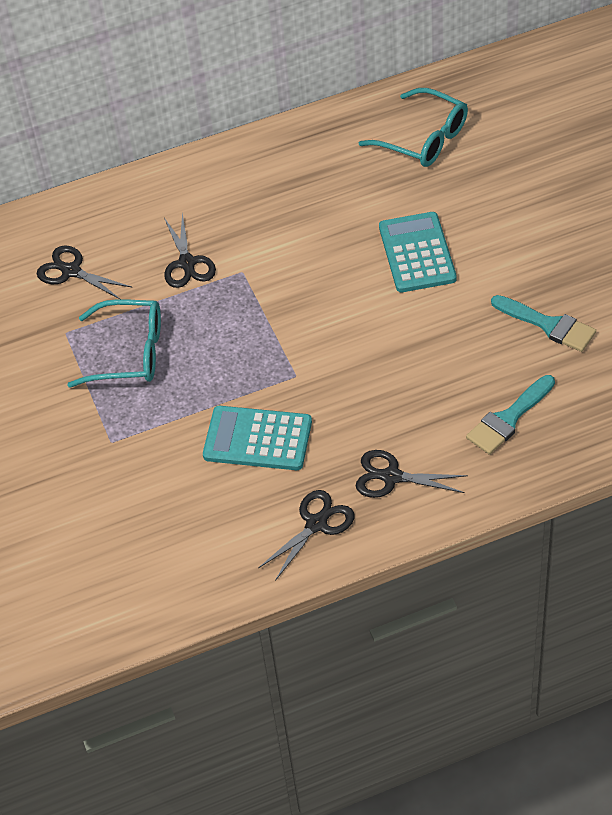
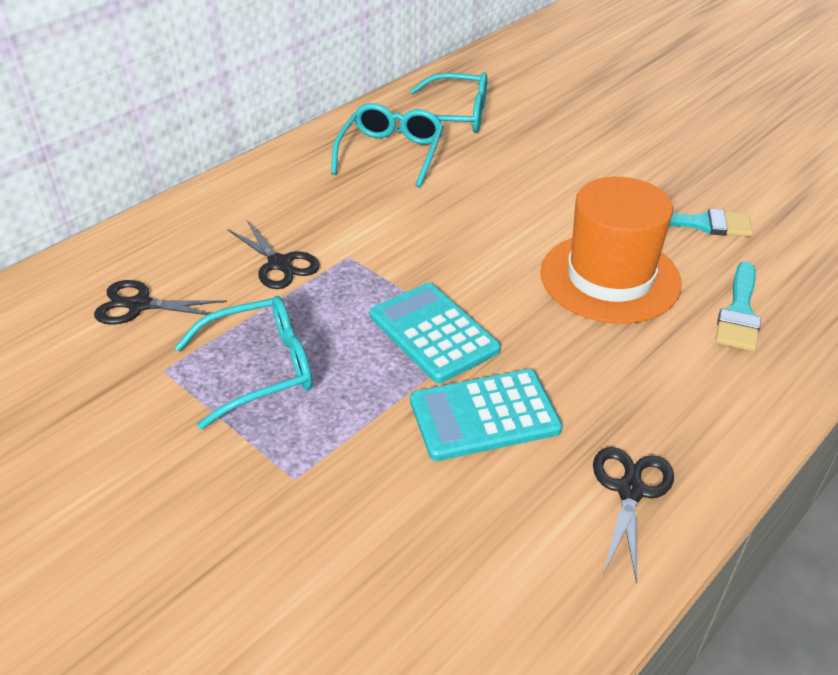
camera: 30 degrees left, 10 degrees down
black scissors [356,450,468,498] -> none
turquoise calculator [379,212,457,292] -> turquoise calculator moved to [370,283,501,383]
none -> turquoise glasses [331,103,444,188]
none -> orange hat [540,177,682,324]

